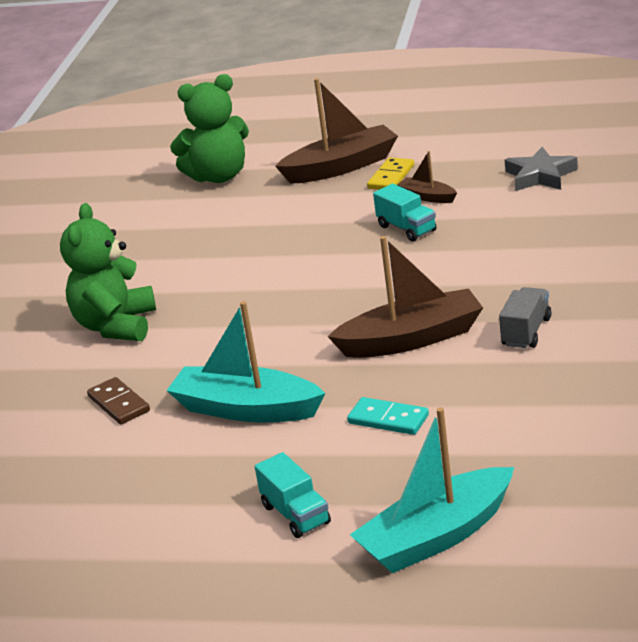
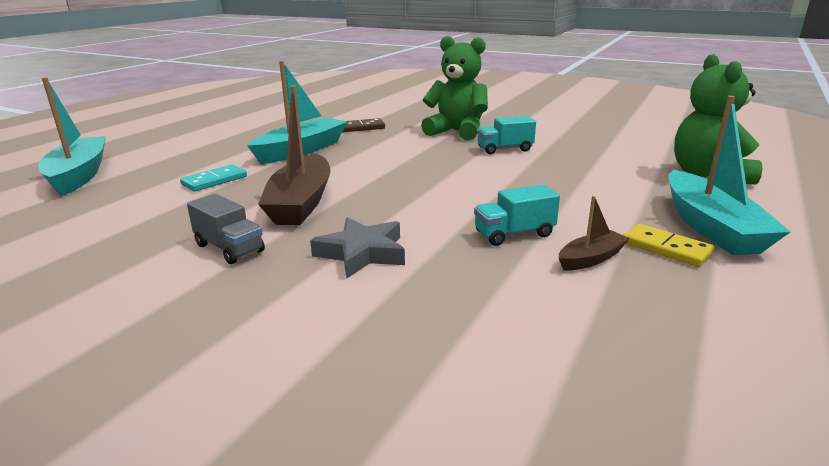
camera: 105 degrees right, 5 degrees down
turquoise truck [255,452,331,538] -> turquoise truck moved to [477,116,536,154]
brown boat [275,78,398,184] -> turquoise boat [668,96,790,255]
grey star [505,147,578,191] -> grey star moved to [310,217,405,279]

